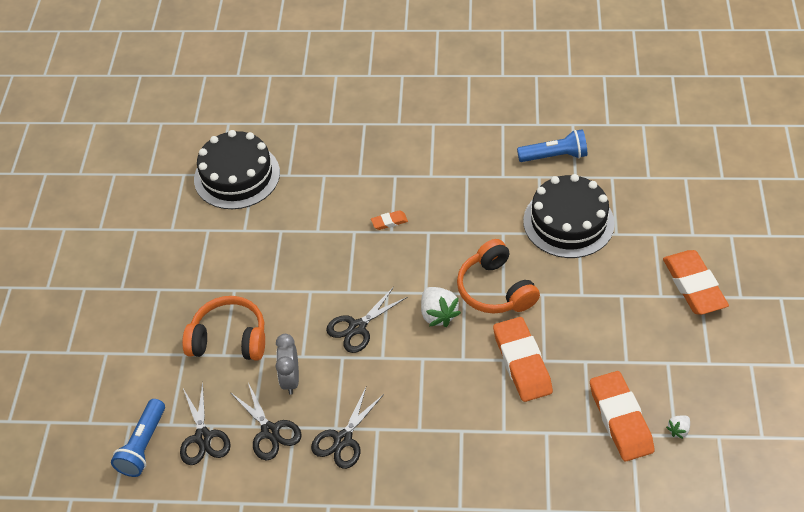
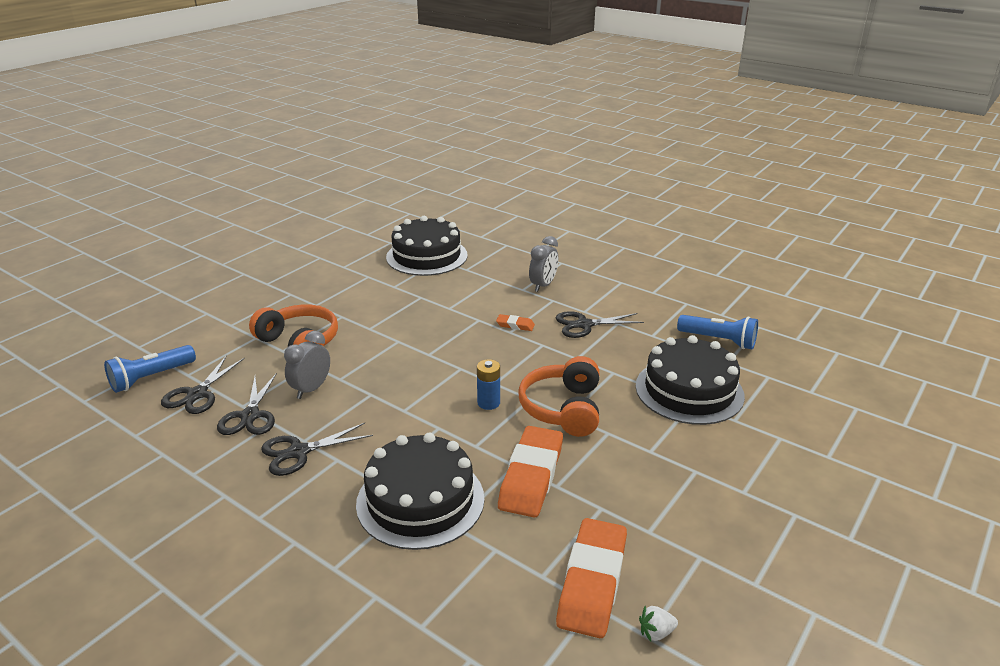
camera: 30 degrees right, 20 degrees down
black scissors [326,287,407,353] -> black scissors moved to [556,311,644,338]
white strawberry [421,287,461,327] -> blue battery [477,359,500,410]
orange eraser [663,250,729,315] -> none
none -> black cake [356,433,484,550]
none -> grey clock [529,236,558,292]

